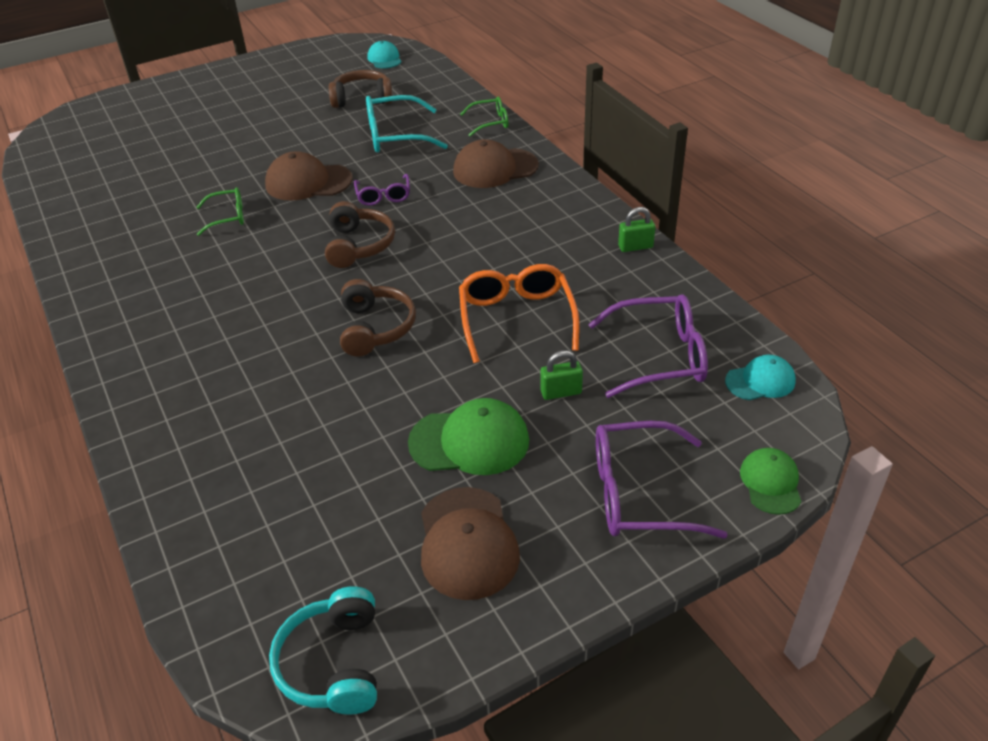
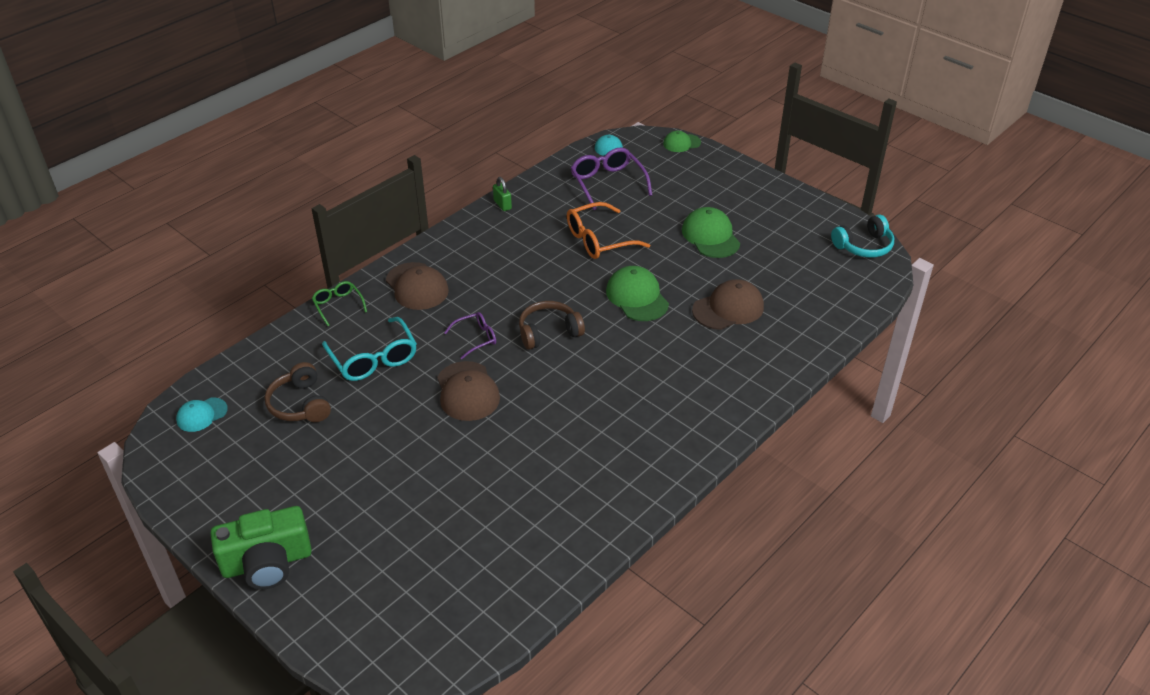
camera: 110 degrees left, 0 degrees up
green glasses [196,187,244,236] -> none
brown headphones [340,279,416,356] -> green cap [606,266,669,321]
brown cap [421,487,520,600] -> brown cap moved to [692,279,764,330]
green padlock [540,350,583,400] -> none
purple glasses [596,421,727,538] -> none
none -> green camera [211,506,312,589]

